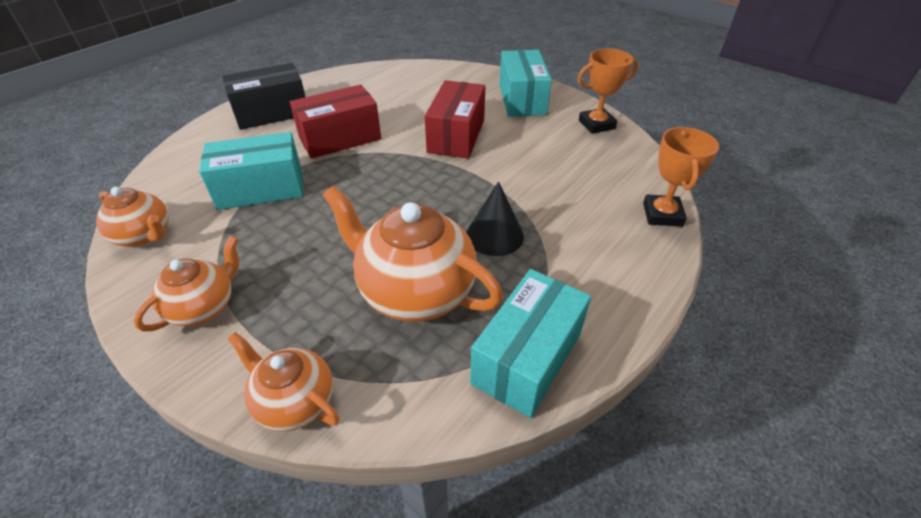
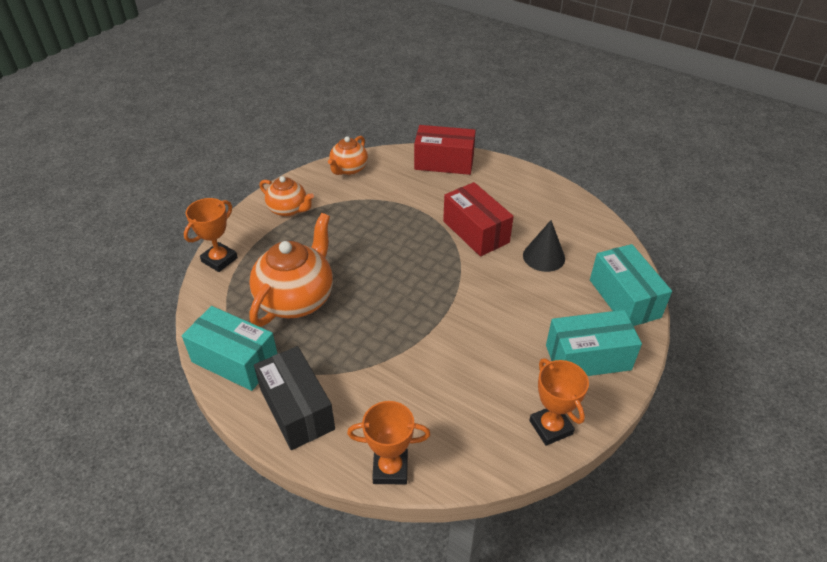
camera: 85 degrees right, 0 degrees up
turquoise box [199,132,303,210] -> turquoise box moved to [590,244,672,326]
black box [222,63,305,130] -> black box moved to [254,346,335,450]
orange teapot [227,332,340,431] -> orange trophy [184,198,238,272]
red box [425,80,486,159] -> red box moved to [414,125,476,175]
black cone [466,181,524,256] -> black cone moved to [523,220,565,272]

